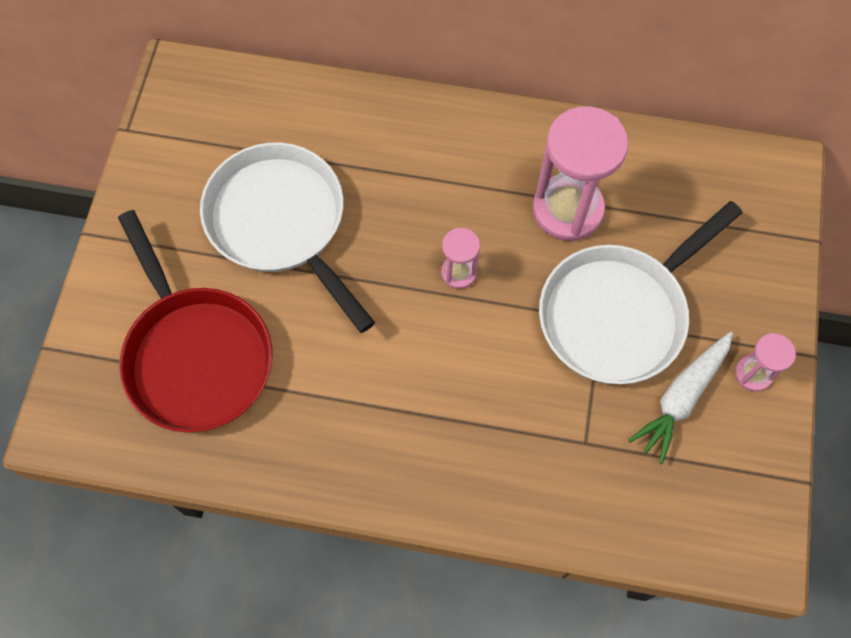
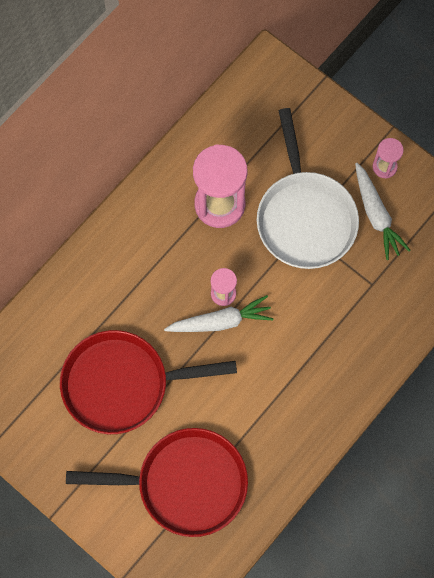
camera: 60 degrees left, 5 degrees up
white pan [200,142,375,333] -> red pan [60,330,237,434]
none -> white carrot [164,295,274,332]

